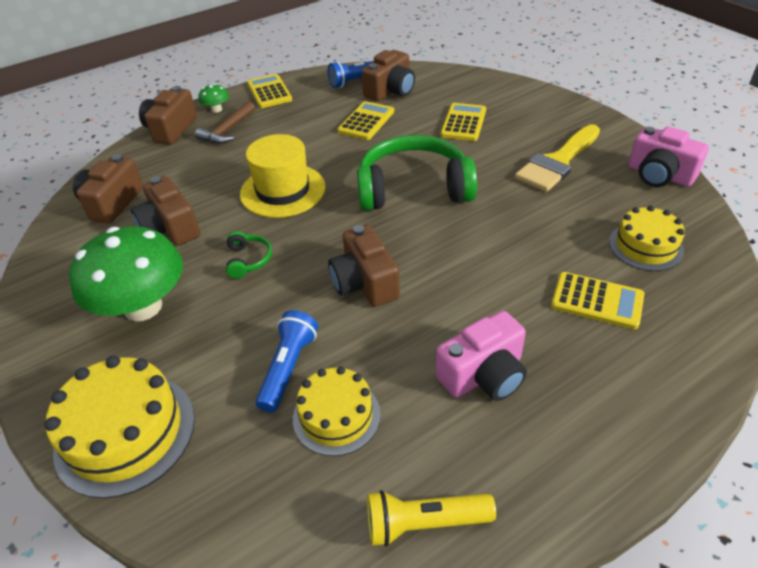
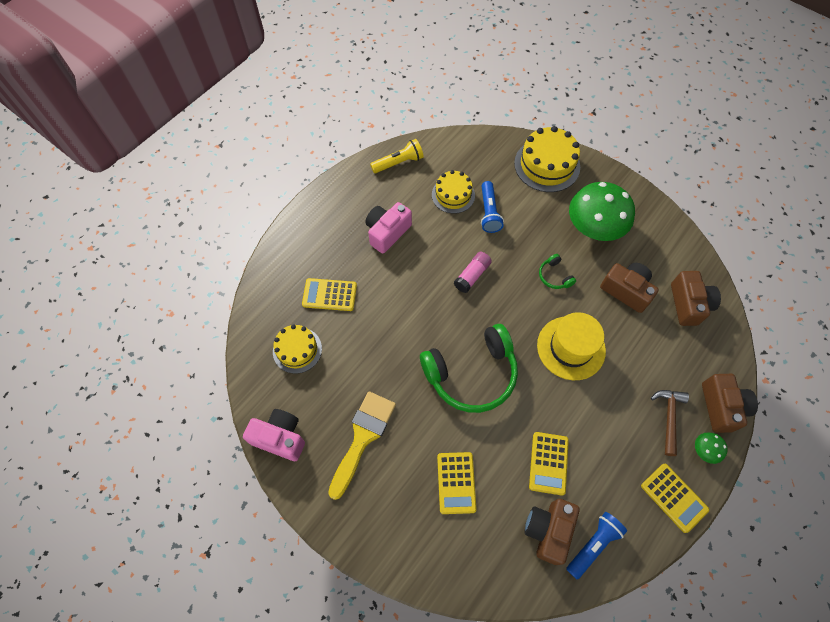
camera: 160 degrees right, 20 degrees up
brown camera [328,225,400,307] -> pink glue stick [454,252,492,293]

